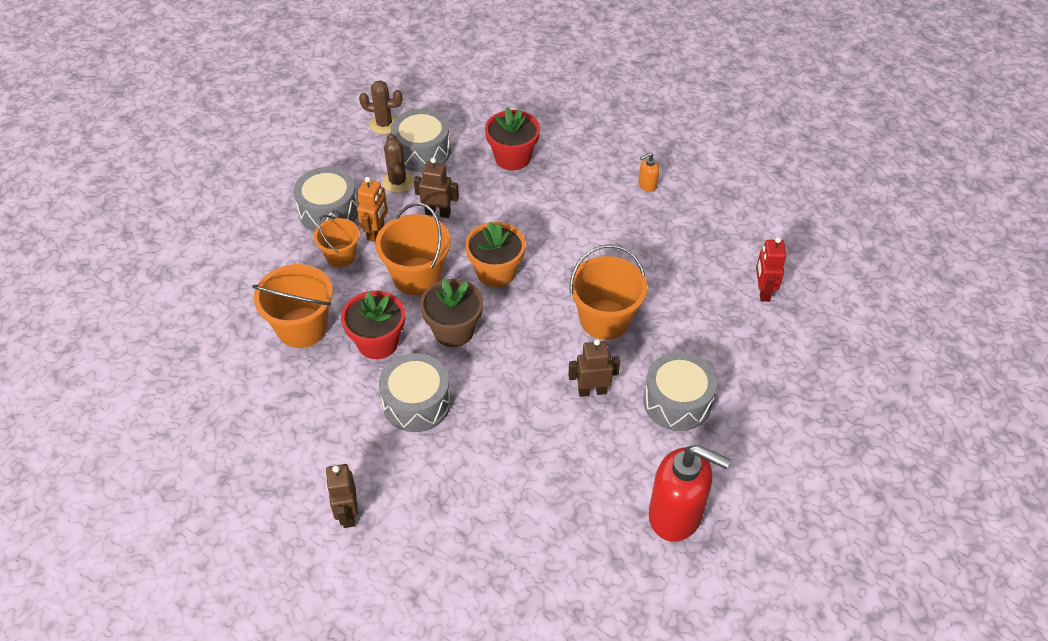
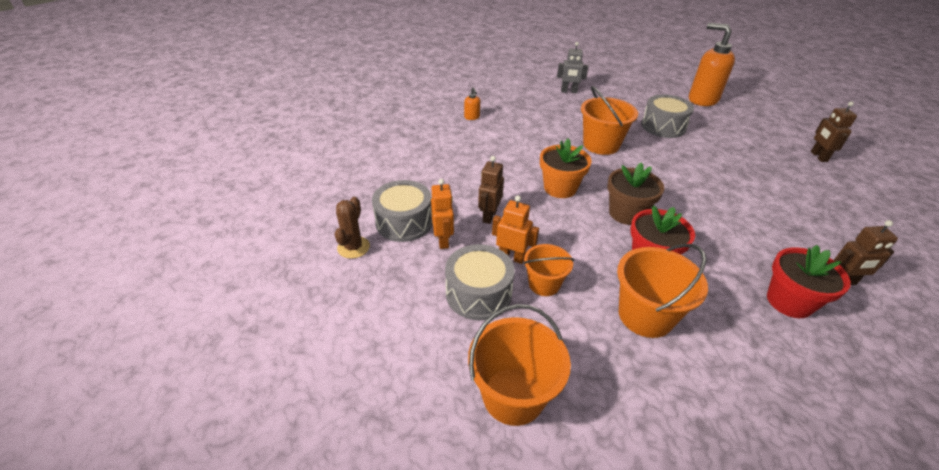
camera: 85 degrees left, 10 degrees down
orange bucket [375,203,451,295] -> orange bucket moved to [468,304,571,426]
grey drum [379,353,451,432] -> none
brown cactus [382,134,413,193] -> orange robot [431,179,454,249]
red flower pot [485,107,540,171] -> red flower pot moved to [767,245,851,318]
brown robot [568,339,620,397] -> brown robot moved to [811,102,857,162]
red soap dispenser [649,445,731,542] -> none
red robot [756,237,786,302] -> grey robot [557,42,588,93]
none -> orange soap dispenser [689,23,735,106]

